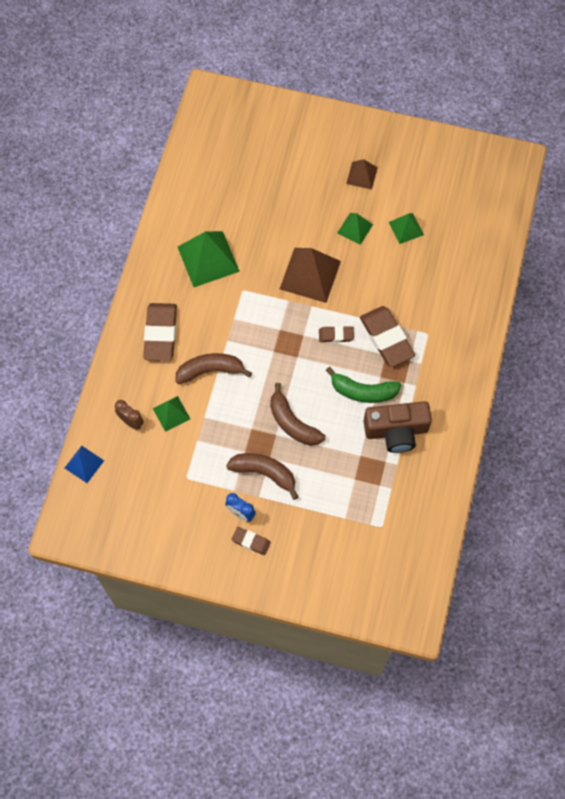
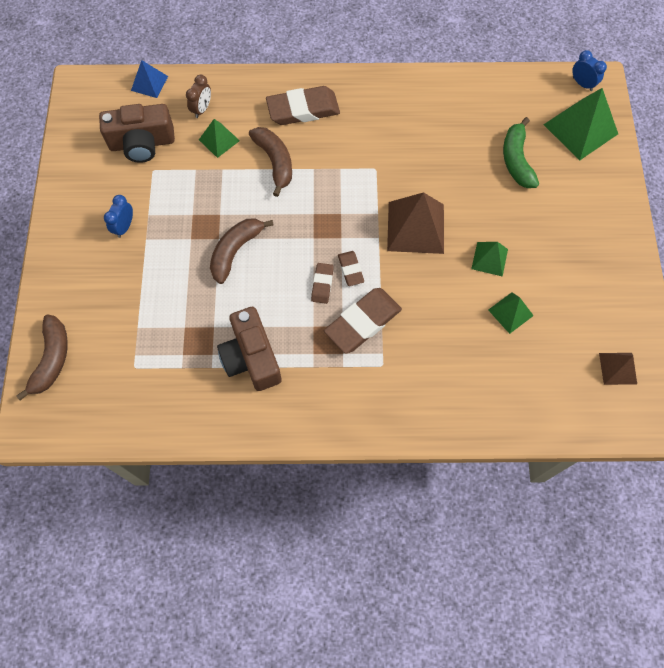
camera: 75 degrees right, 0 degrees up
green pyramid [178,231,240,287] -> green pyramid moved to [543,88,618,161]
brown banana [226,453,298,500] -> brown banana moved to [16,314,68,401]
brown eraser [231,527,271,555] -> brown eraser moved to [311,263,334,304]
green banana [326,367,401,403] -> green banana moved to [503,117,539,188]
brown pyramid [346,159,378,190] -> brown pyramid moved to [599,353,637,385]
none -> brown camera [99,104,175,163]
none -> blue clock [572,50,607,91]

